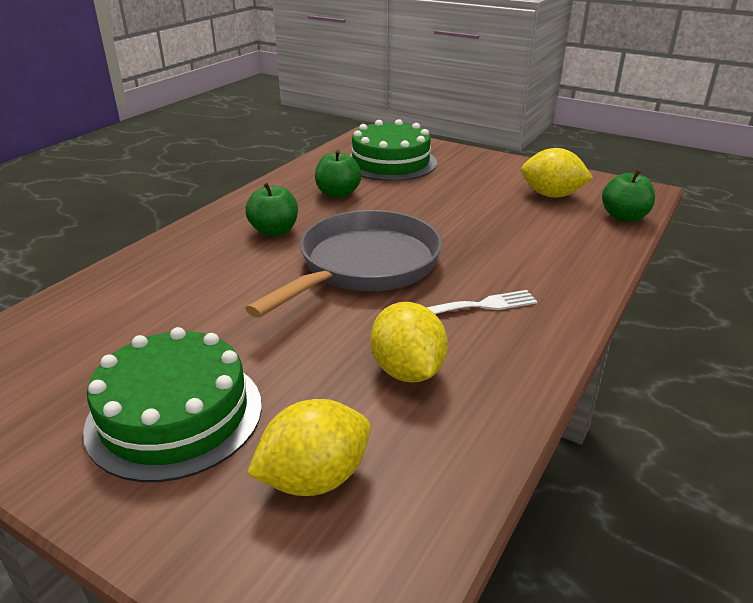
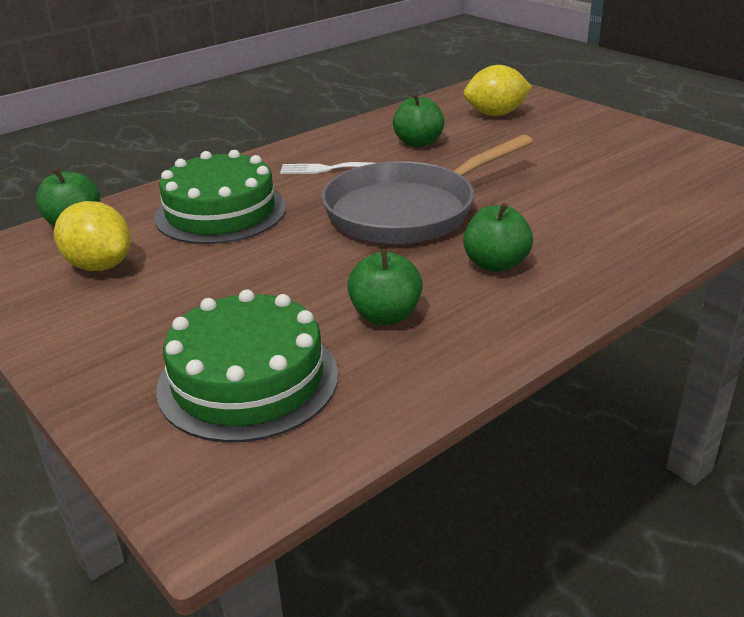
camera: 160 degrees left, 0 degrees up
green cake [83,327,262,482] -> green cake moved to [154,150,286,244]
yellow lemon [371,302,448,383] -> green apple [393,93,445,147]

